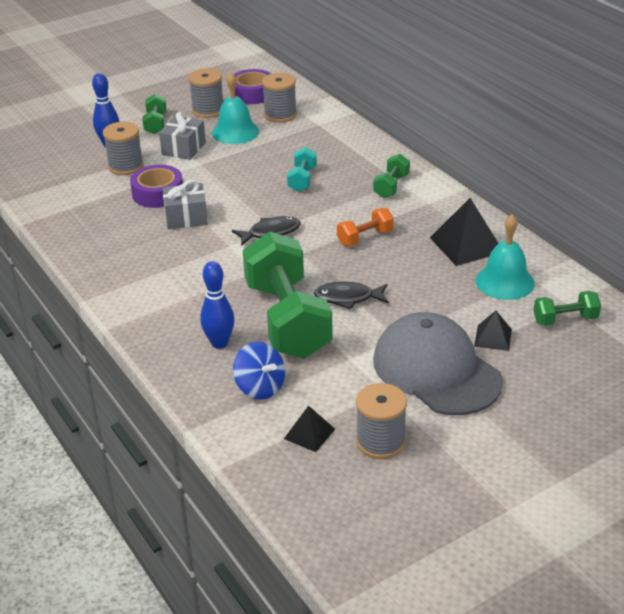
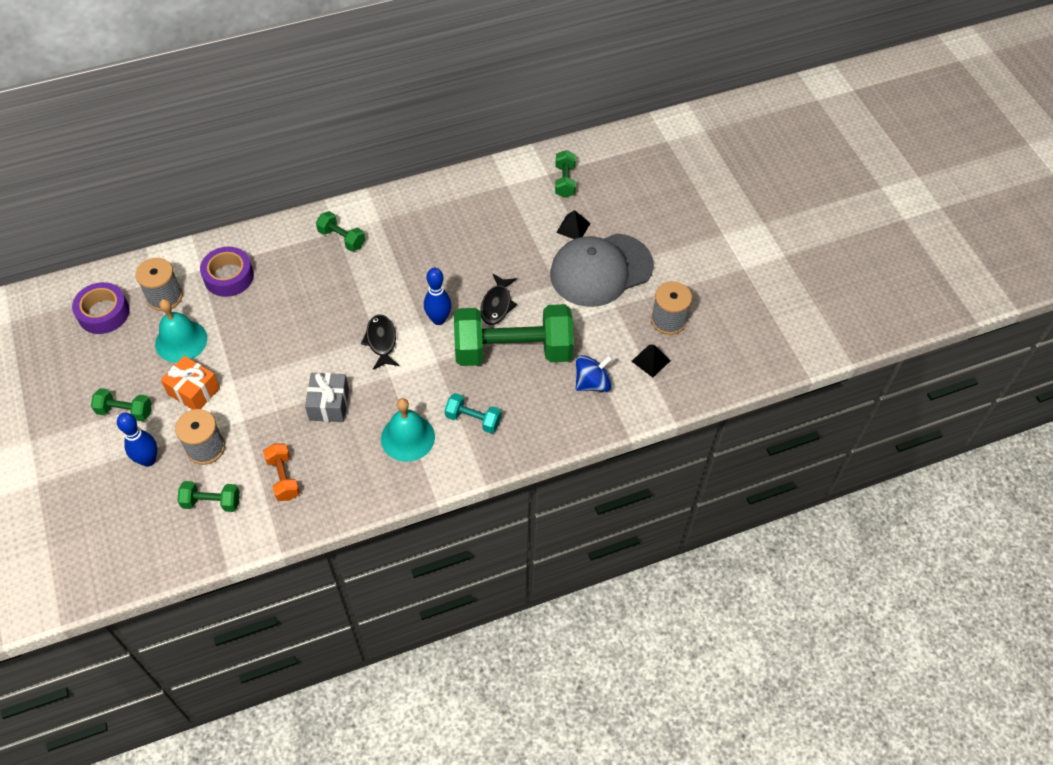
camera: 80 degrees left, 20 degrees up
purple tape [130,165,183,208] -> purple tape moved to [200,247,254,297]
grey gift [159,112,206,160] -> orange gift [161,356,220,410]
grey spool [188,69,223,118] -> none
blue bowling pin [200,261,235,349] -> blue bowling pin moved to [424,268,451,325]
turquoise dumbbell [287,147,317,192] -> turquoise dumbbell moved to [445,393,501,434]
orange dumbbell [337,208,394,246] -> orange dumbbell moved to [263,444,300,501]
black pyramid [430,198,499,266] -> none
turquoise bell [475,214,535,300] -> turquoise bell moved to [381,398,435,462]
none -> green dumbbell [177,481,240,512]

